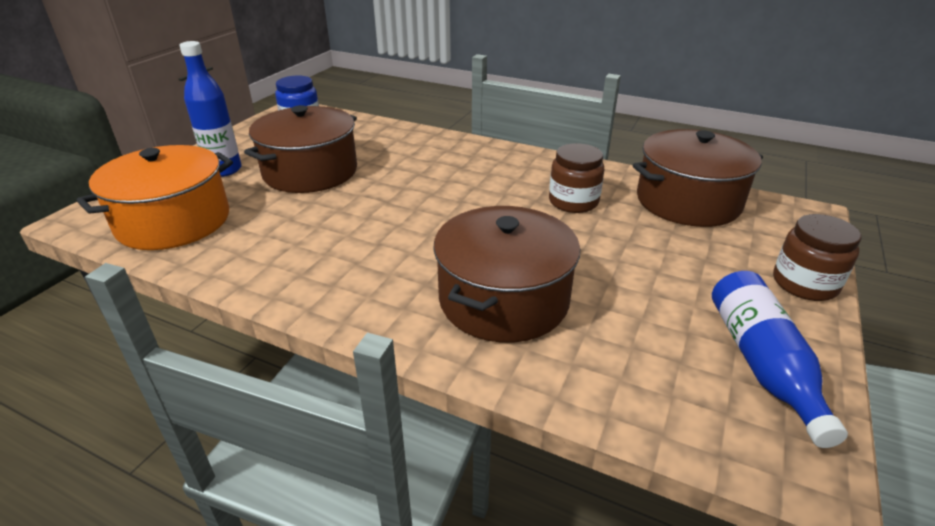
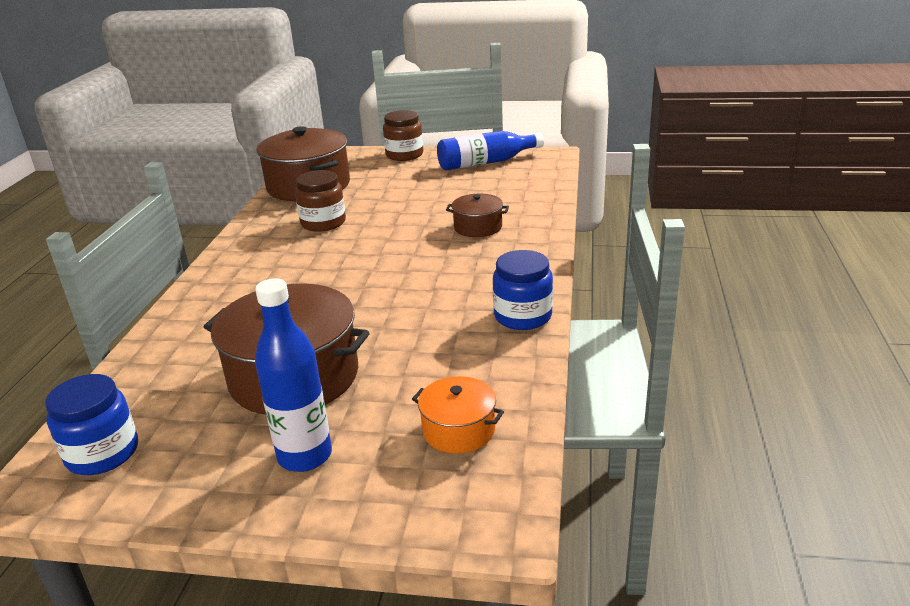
camera: 105 degrees left, 5 degrees down
orange pot [76,145,233,250] -> orange pot [412,376,504,454], size x0.50
brown pot [433,206,580,343] -> brown pot [446,194,509,237], size x0.50
none -> blue jar [493,250,553,330]

